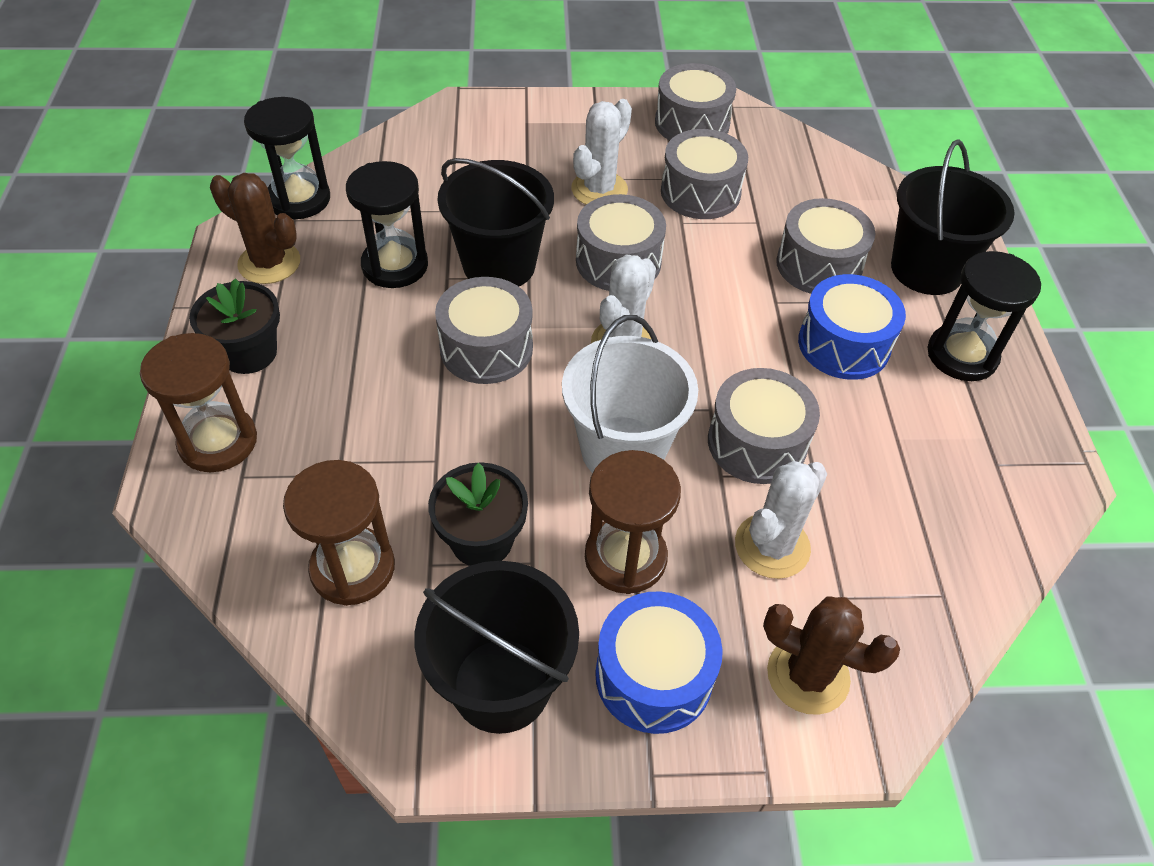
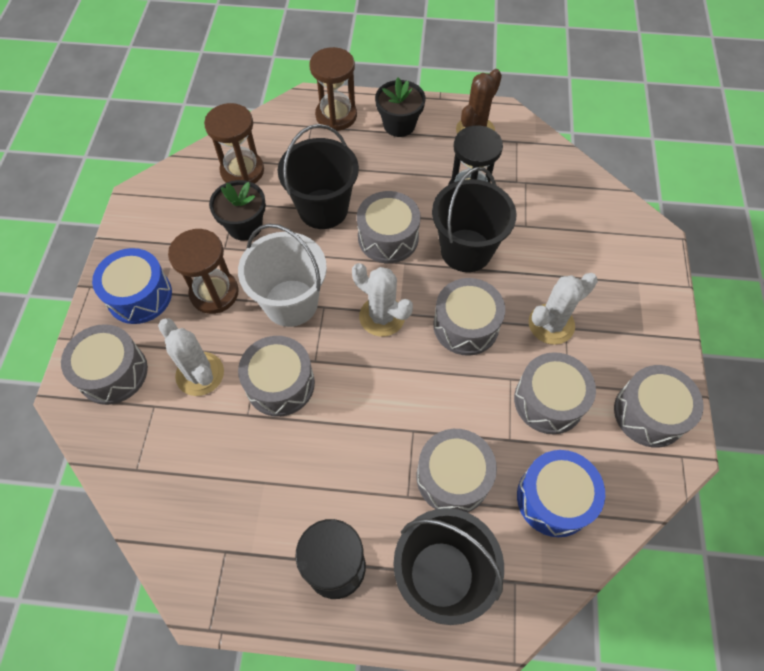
camera: 100 degrees right, 10 degrees up
black hourglass [244,97,330,219] -> none
black bucket [414,561,579,734] -> black bucket moved to [278,124,359,229]
white cactus [571,99,632,205] -> white cactus turned 75 degrees counterclockwise [529,273,598,345]
brown cactus [763,596,900,715] -> grey drum [61,324,148,405]
blue drum [798,274,906,380] -> blue drum moved to [517,450,605,537]

